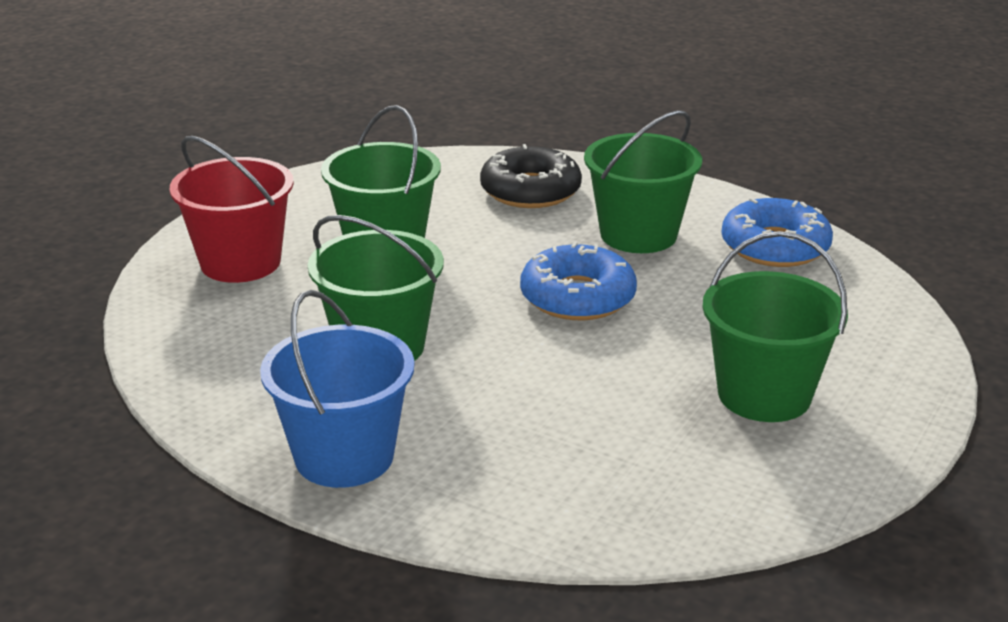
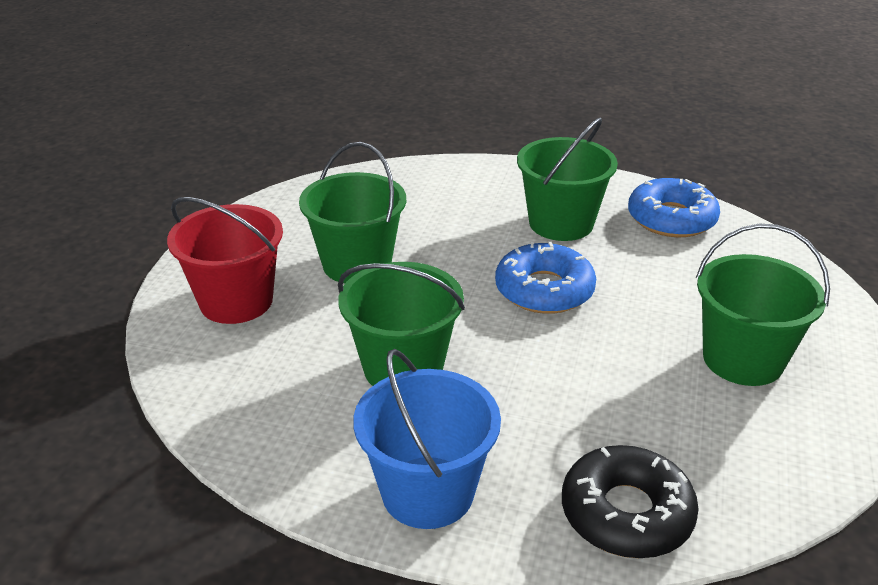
camera: 15 degrees left, 5 degrees up
black donut [480,144,582,208] -> black donut moved to [562,445,699,558]

